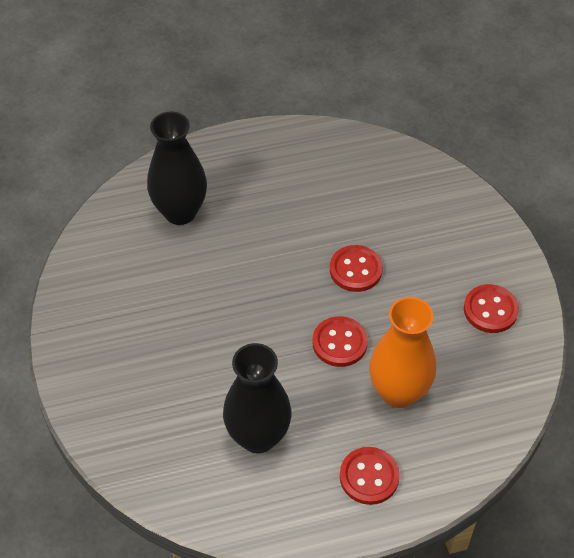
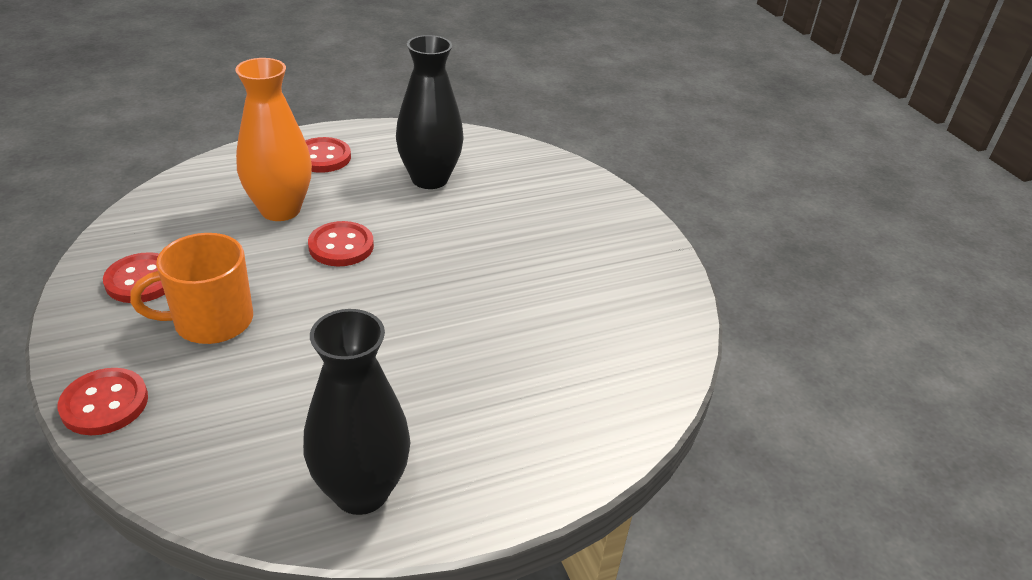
camera: 170 degrees right, 15 degrees down
black vase [147,111,207,225] -> black vase moved to [303,309,410,515]
red button [330,245,383,292] -> red button moved to [58,368,148,435]
none -> orange mug [130,233,253,344]

